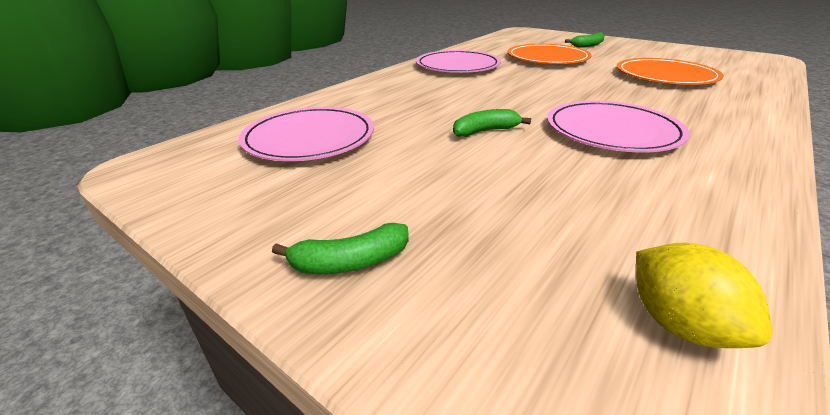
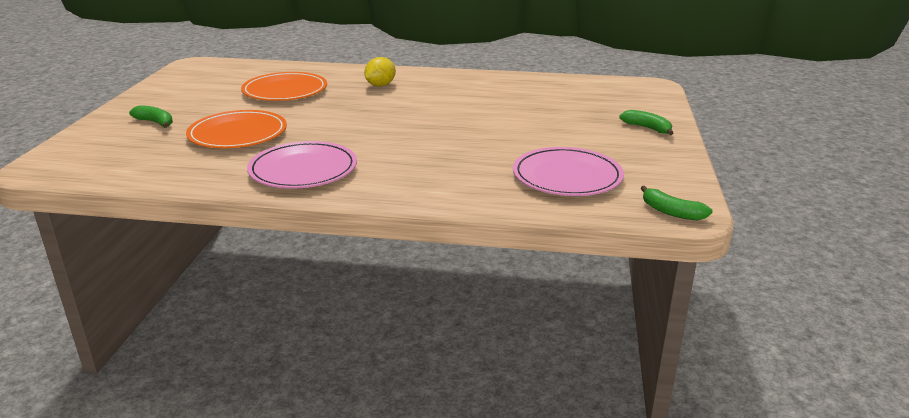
camera: 120 degrees left, 5 degrees down
green banana [453,109,531,137] -> green banana moved to [641,186,713,221]
pink plate [547,101,690,152] -> none
yellow lemon [636,243,772,348] -> yellow lemon moved to [364,57,396,86]

